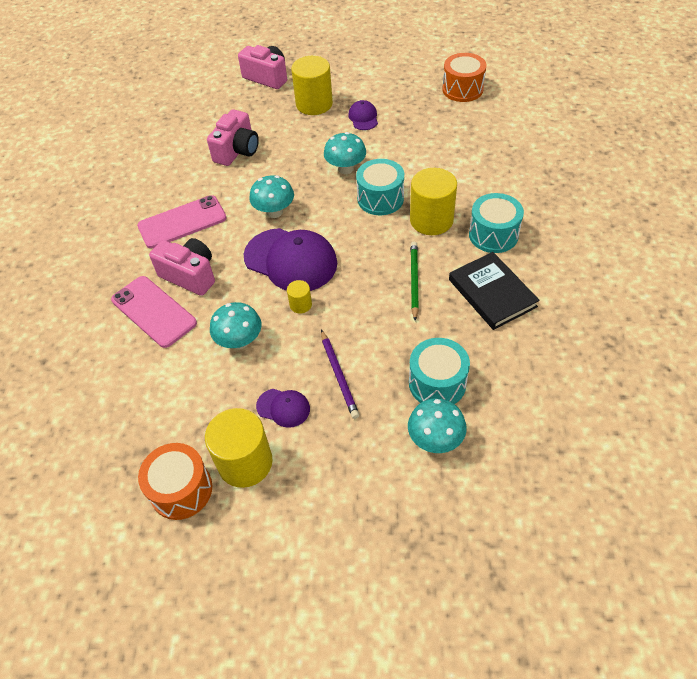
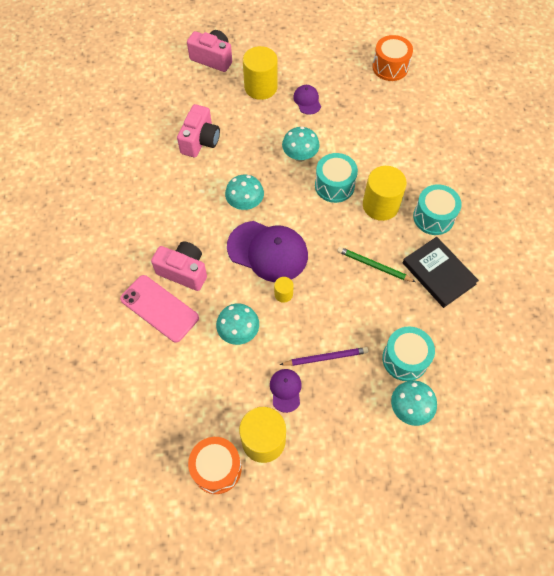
camera: 10 degrees left, 10 degrees up
pink phone [137,195,227,248] -> none
purple cap [256,389,310,428] -> purple cap turned 105 degrees counterclockwise [270,369,302,413]
purple pencil [321,330,360,419] -> purple pencil turned 75 degrees counterclockwise [280,347,368,366]
green pencil [410,242,419,321] -> green pencil turned 60 degrees counterclockwise [337,247,416,282]

